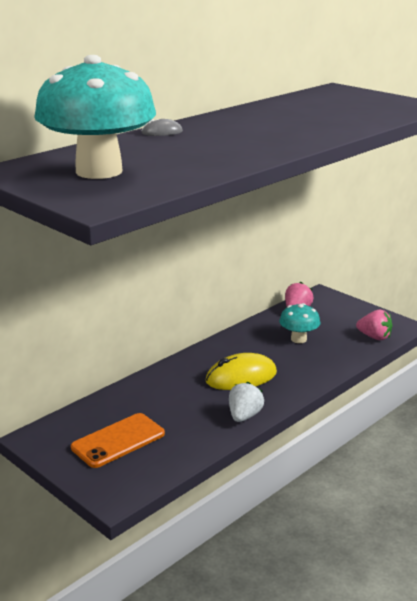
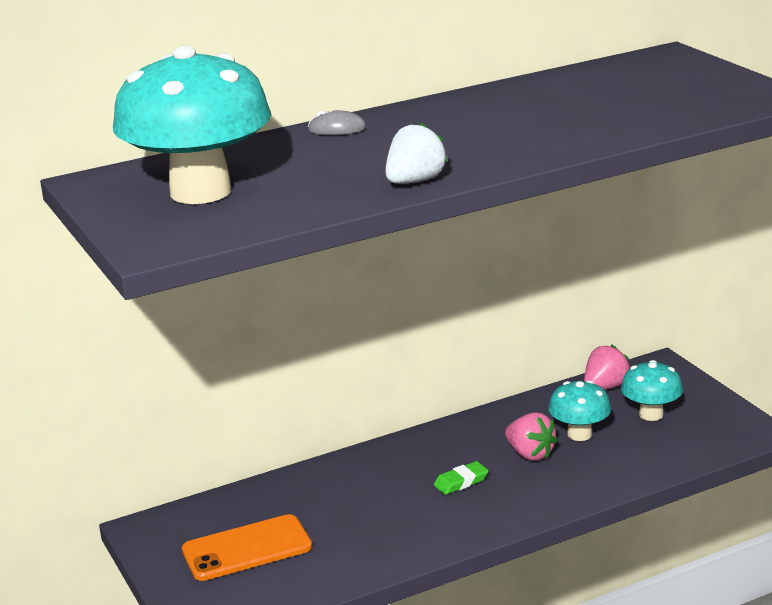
camera: 20 degrees right, 0 degrees up
yellow mouse [206,353,277,390] -> green eraser [434,461,488,495]
white strawberry [229,382,264,422] -> white strawberry moved to [385,122,448,184]
pink strawberry [356,310,392,340] -> pink strawberry moved to [505,412,558,461]
none -> turquoise mushroom [621,360,683,421]

